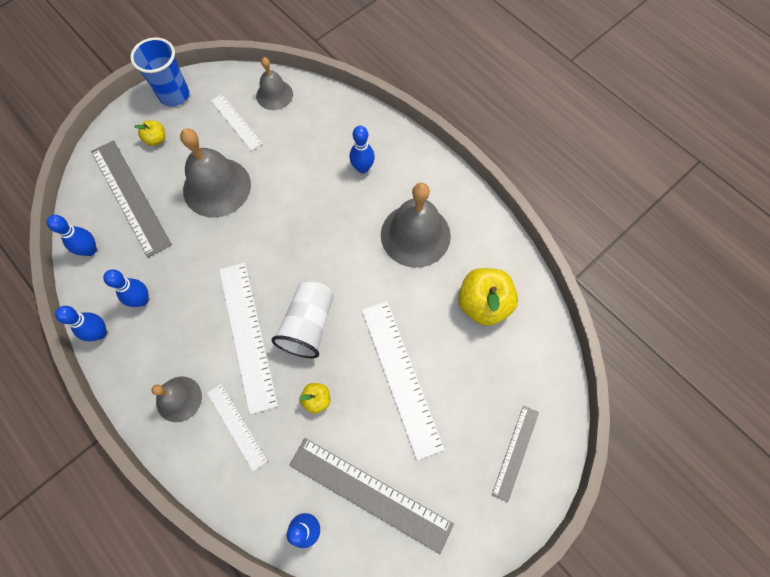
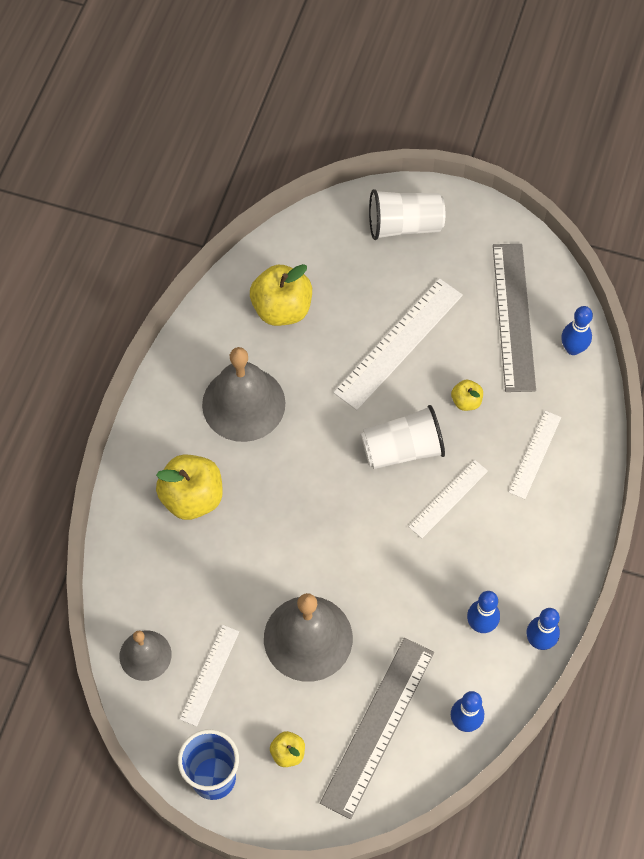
camera: 120 degrees left, 5 degrees down
grey bell [151,377,202,422] -> none
white ruler [219,262,278,415] -> white ruler [409,460,488,538], size x0.56
blue bowling pin [350,126,375,173] -> yellow apple [156,454,223,520]
grey ruler [492,406,539,502] -> white cup [369,189,445,240]

